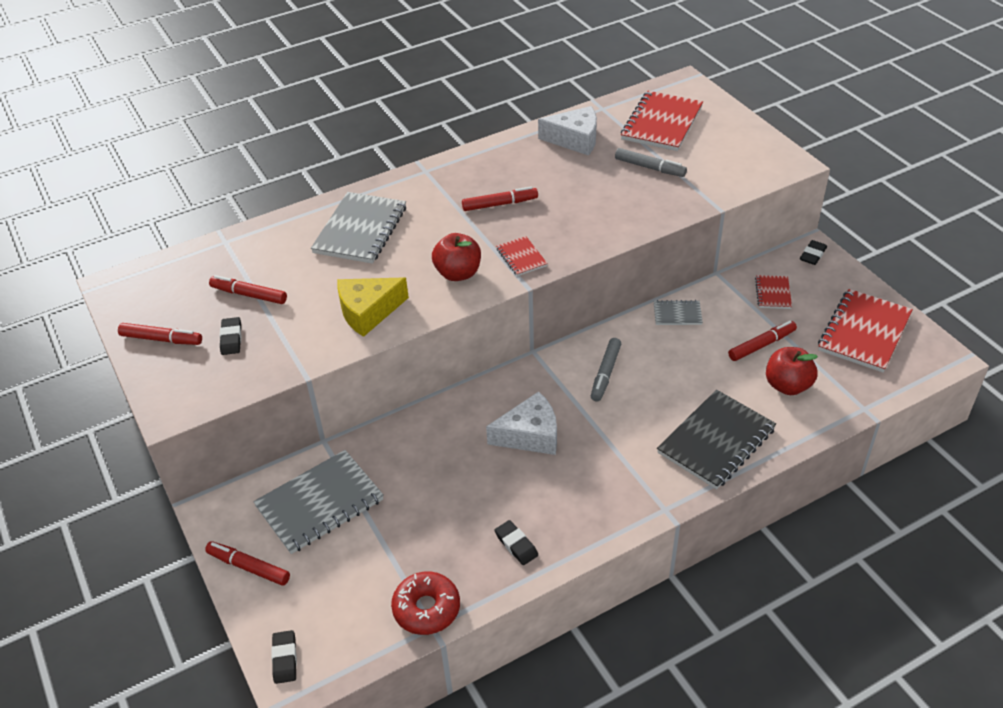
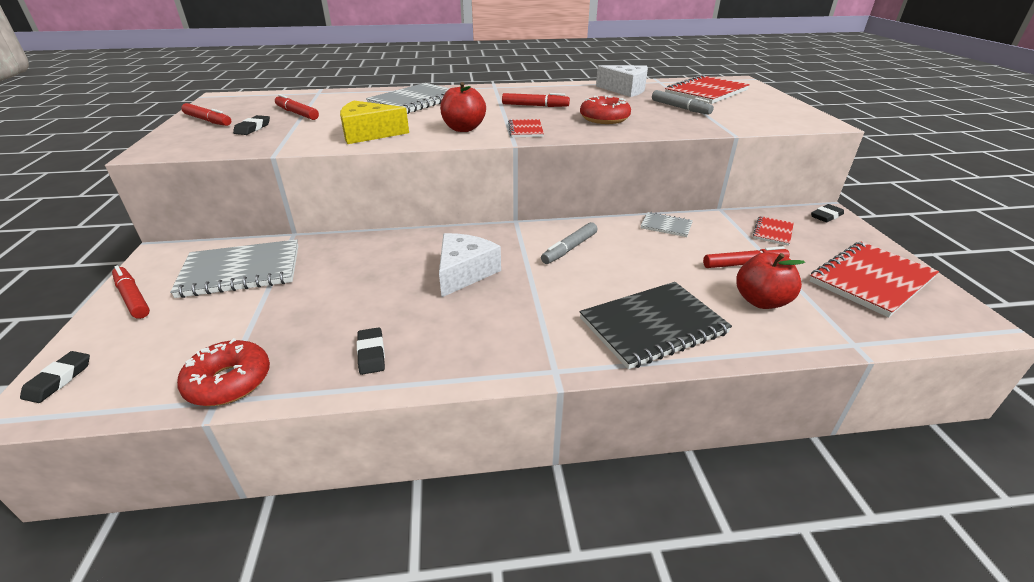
camera: 20 degrees right, 10 degrees down
white cheese [486,392,557,455] -> white cheese turned 75 degrees counterclockwise [439,233,501,297]
none -> red donut [580,95,631,124]

